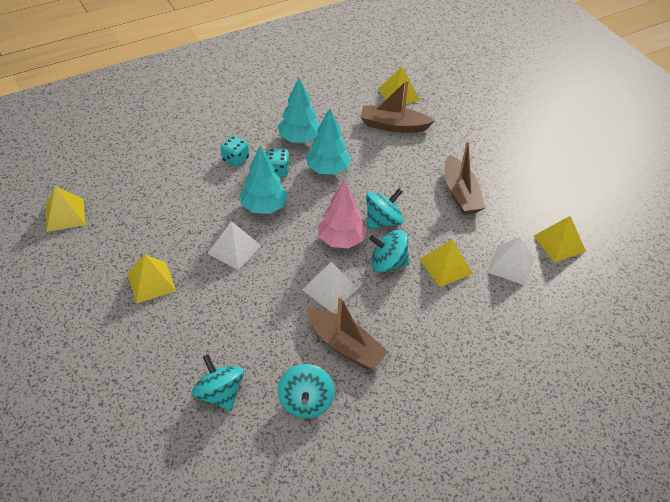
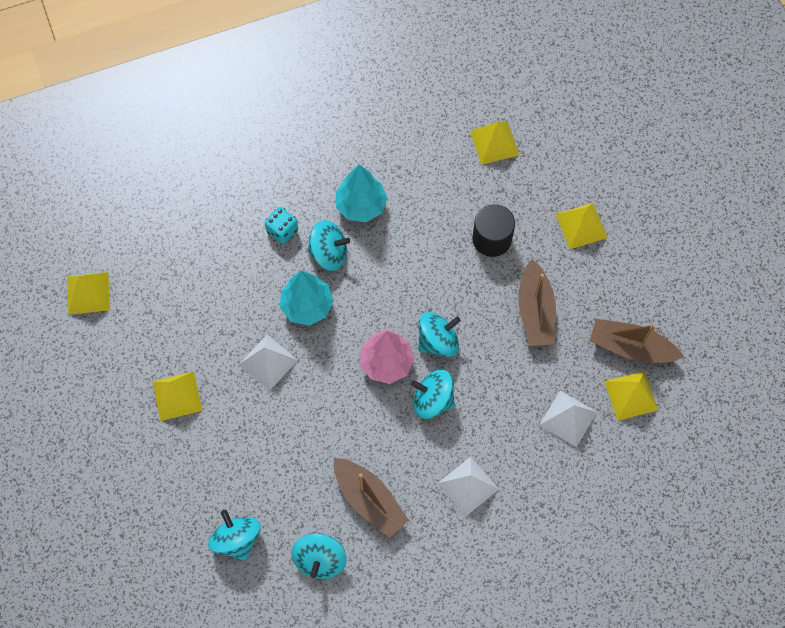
camera: 10 degrees right, 20 degrees up
turquoise dice [266,148,290,177] -> turquoise spinning top [307,220,350,271]
white pyramid [302,262,358,312] -> white pyramid moved to [438,457,499,516]
turquoise tree [306,108,351,175] -> none
brown boat [360,80,435,133] -> brown boat moved to [590,319,684,363]
yellow pyramid [420,239,473,287] -> yellow pyramid moved to [556,203,608,249]
none -> black cylinder [472,204,515,257]

